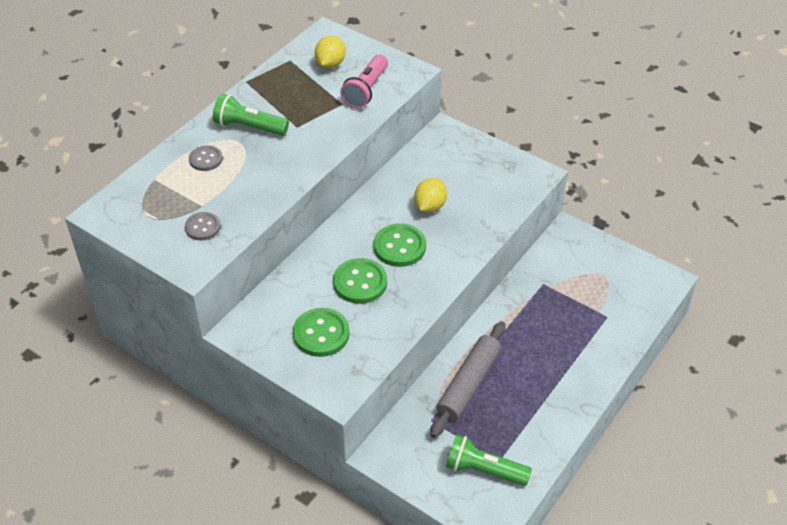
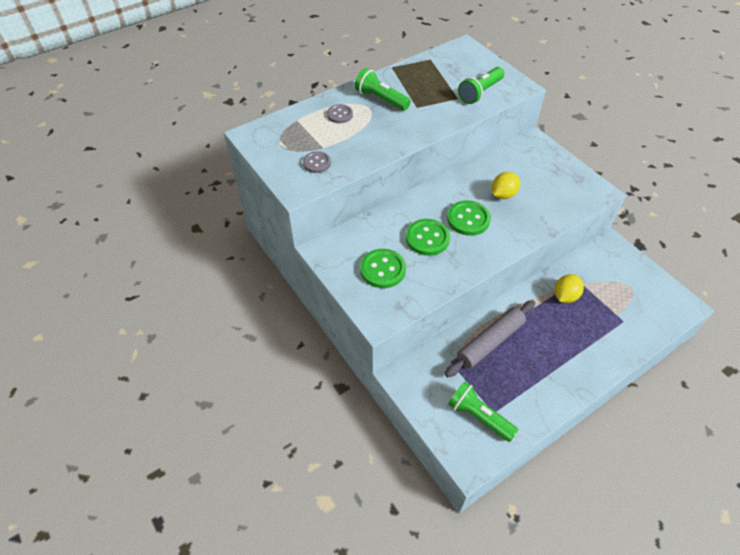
camera: 20 degrees right, 5 degrees up
yellow lemon [315,35,346,68] -> yellow lemon moved to [555,274,584,303]
pink flashlight [340,55,388,109] -> green flashlight [458,67,504,104]

